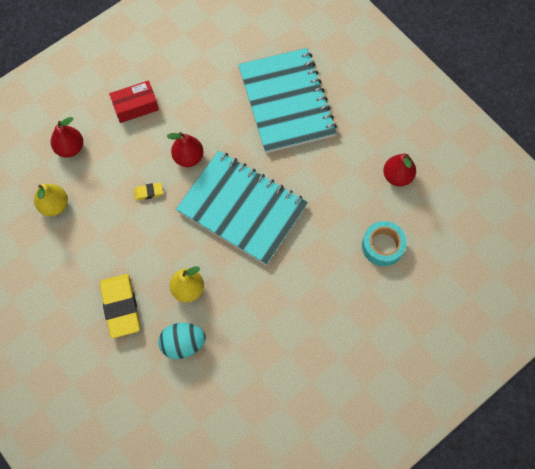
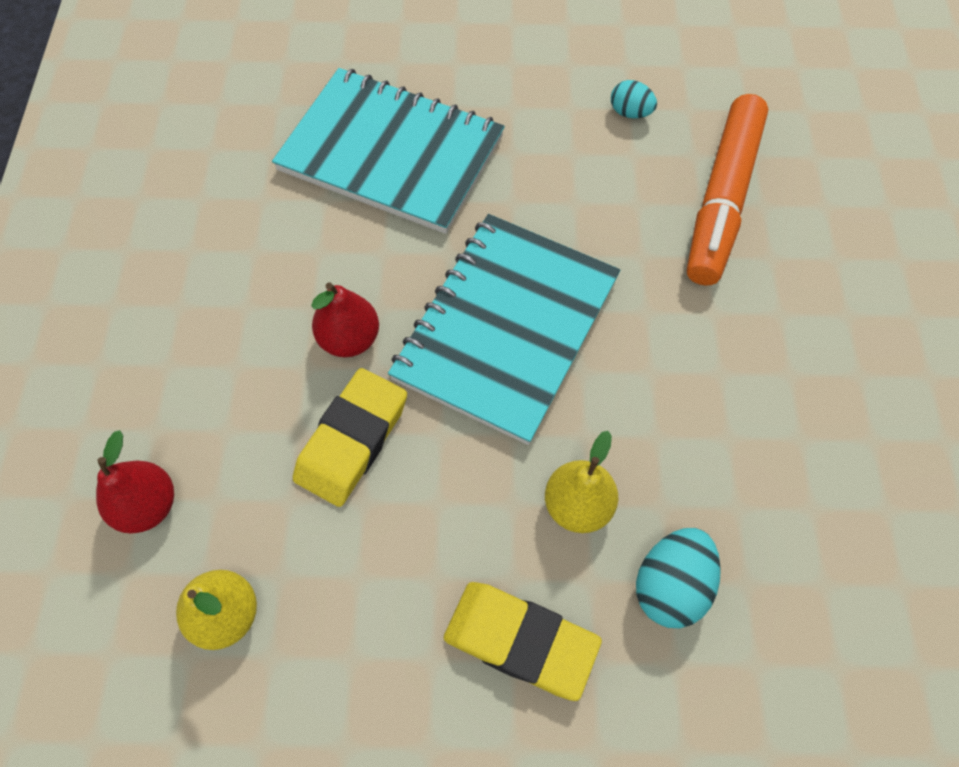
camera: 50 degrees left, 5 degrees down
red box [109,80,159,123] -> none
yellow eraser [134,182,163,201] -> yellow eraser [293,368,407,507], size x2.14
turquoise notebook [176,151,308,265] -> turquoise notebook turned 45 degrees counterclockwise [388,214,620,445]
turquoise tape [362,221,407,266] -> orange marker [687,94,768,286]
red pear [383,154,416,186] -> turquoise egg [611,80,657,118]

